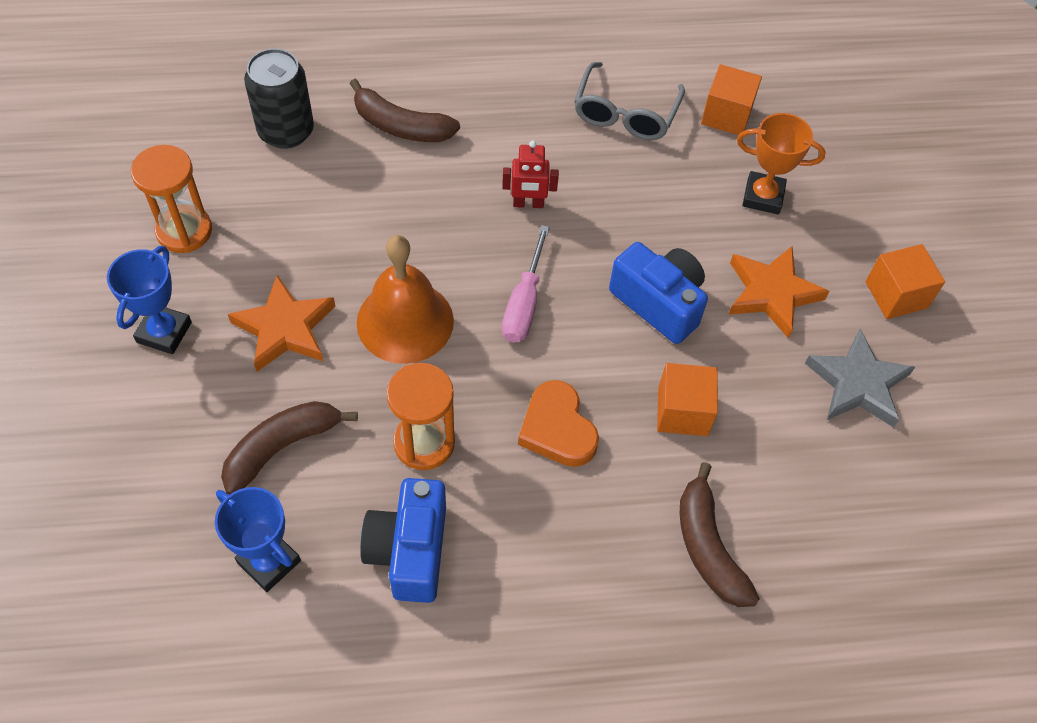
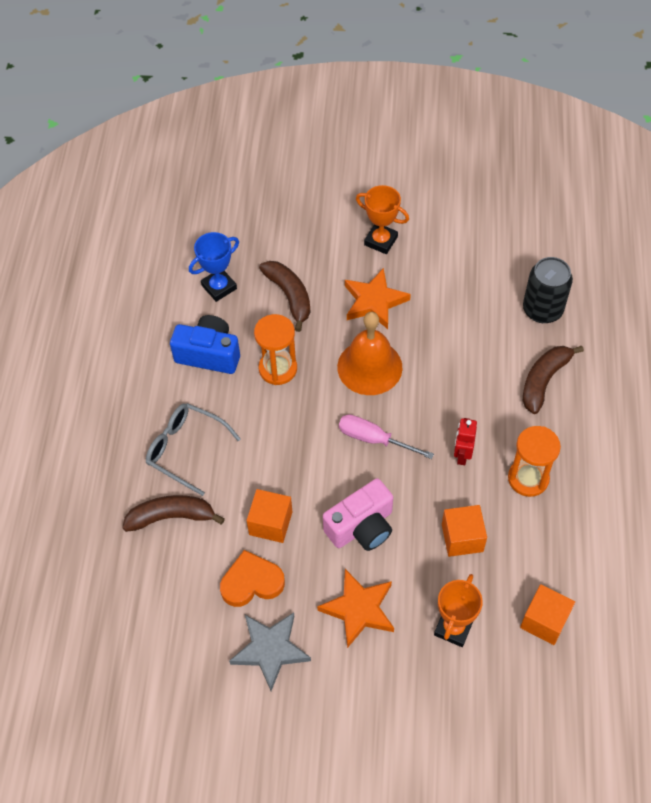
camera: 105 degrees right, 0 degrees up
blue trophy [107,246,192,354] -> orange trophy [356,185,409,254]
orange hourglass [131,145,212,253] -> orange hourglass moved to [508,426,561,497]
orange heart [518,380,599,467] -> orange heart moved to [220,550,285,607]
grey glasses [574,62,685,140] -> grey glasses moved to [146,403,241,496]
blue camera [609,242,708,344] -> pink camera [323,478,393,551]
orange cube [865,244,945,319] -> orange cube moved to [442,505,487,557]

